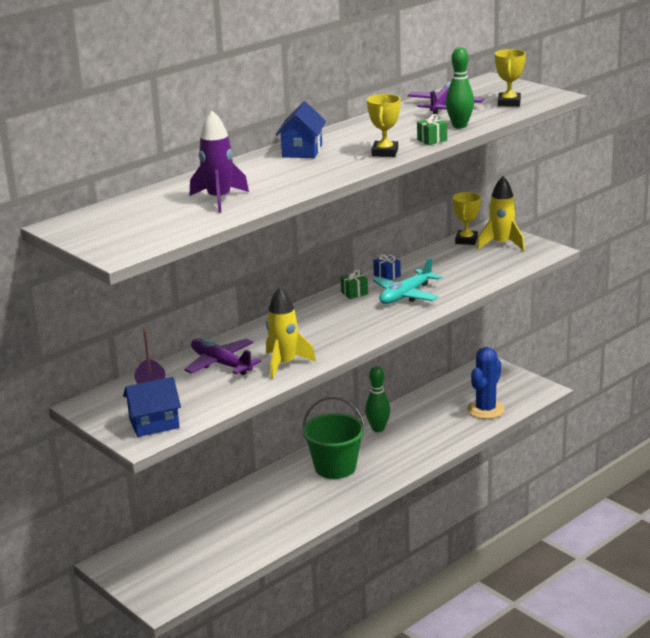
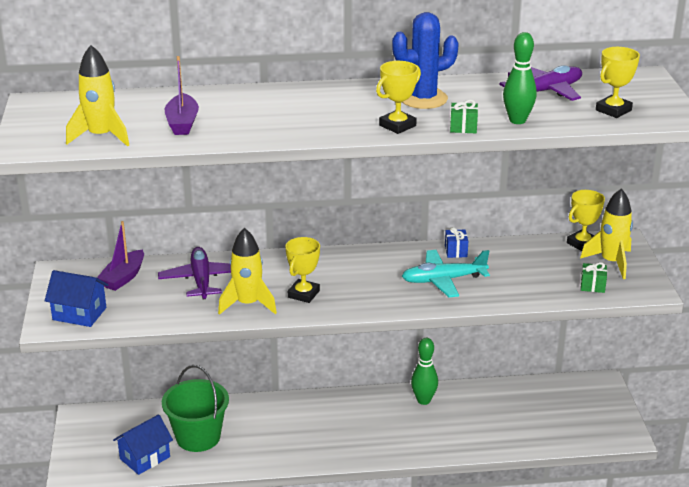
camera: 35 degrees right, 5 degrees up
purple rocket [190,111,249,213] -> purple boat [165,56,199,135]
blue house [276,101,326,158] -> blue house moved to [113,414,173,475]
green bucket [302,396,366,479] -> green bucket moved to [162,365,229,452]
green gift [341,270,368,299] -> green gift moved to [581,262,607,293]
blue cactus [467,347,505,419] -> blue cactus moved to [392,12,459,109]
none -> yellow rocket [66,45,129,147]
none -> yellow trophy [285,237,320,303]

